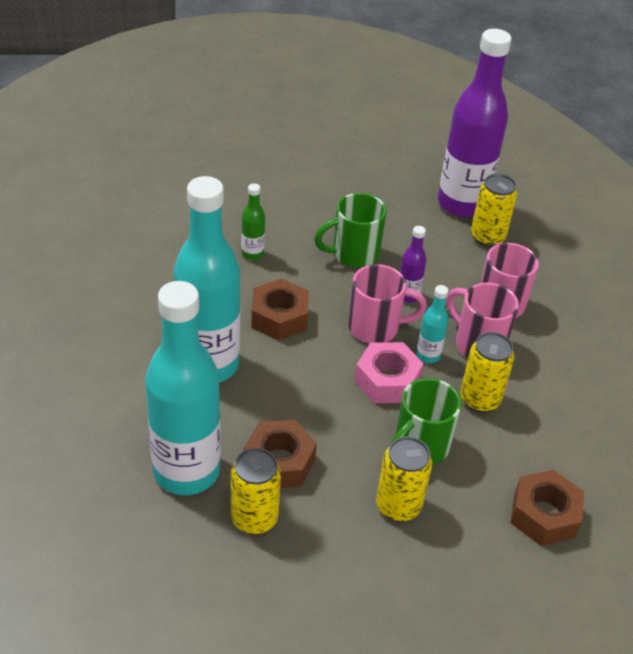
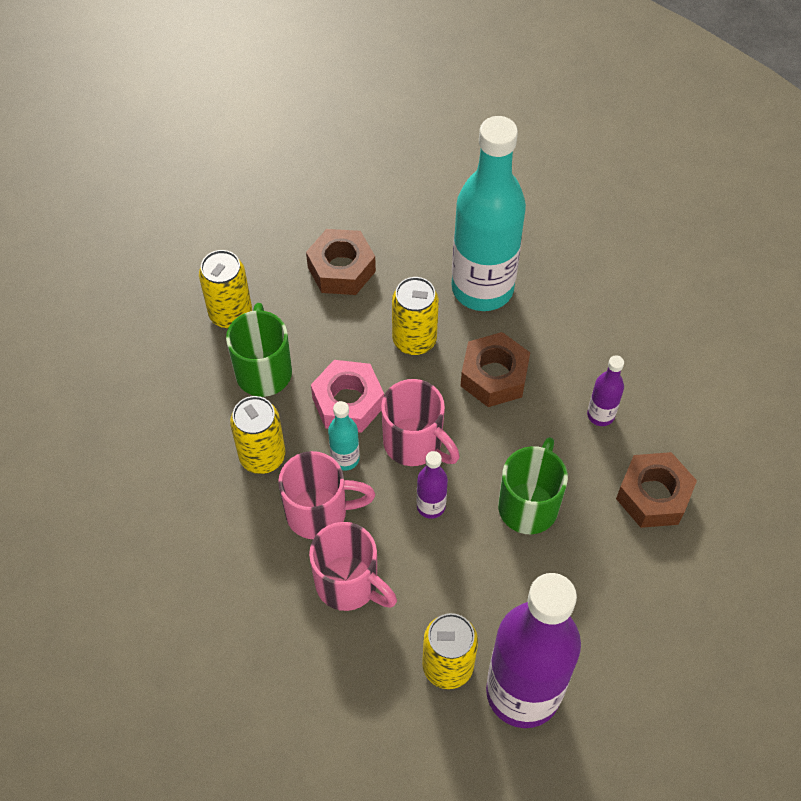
camera: 135 degrees right, 15 degrees up
turquoise bottle [145,281,221,495] -> none
yellow can [231,448,281,535] -> yellow can moved to [392,277,439,355]
green bottle [241,183,265,260] -> purple bottle [587,355,624,426]
pink mug [348,264,427,343] -> pink mug turned 90 degrees counterclockwise [381,379,460,466]
brown nut [511,470,584,546] -> brown nut moved to [616,452,697,528]

